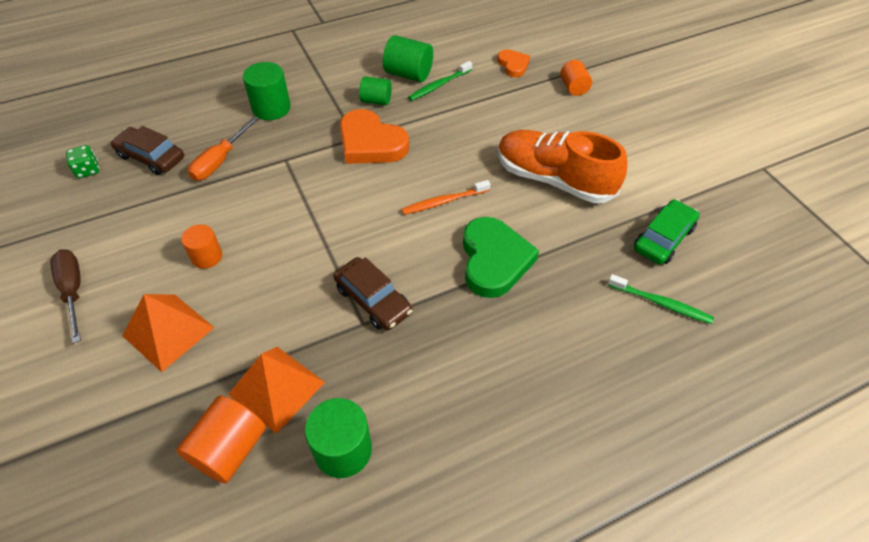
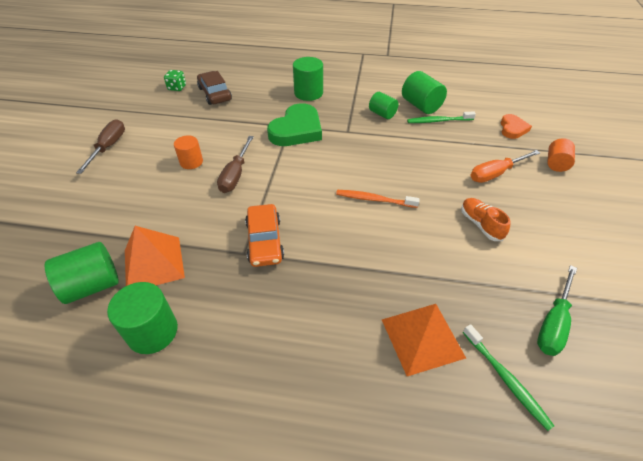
camera: 35 degrees right, 5 degrees down
orange pyramid [122,294,215,372] -> orange pyramid moved to [382,304,466,376]
orange cylinder [176,396,266,483] -> green cylinder [45,242,119,304]
orange screwdriver [188,117,258,181] -> orange screwdriver moved to [470,150,540,183]
brown car [333,257,413,331] -> orange car [245,204,284,267]
orange heart [340,109,409,164] -> none
green heart [463,217,539,298] -> green heart moved to [267,103,322,146]
orange shoe [498,130,627,203] -> orange shoe [461,198,510,241], size x0.47
green car [634,199,700,265] -> green screwdriver [537,265,577,356]
none -> brown screwdriver [217,136,254,193]

